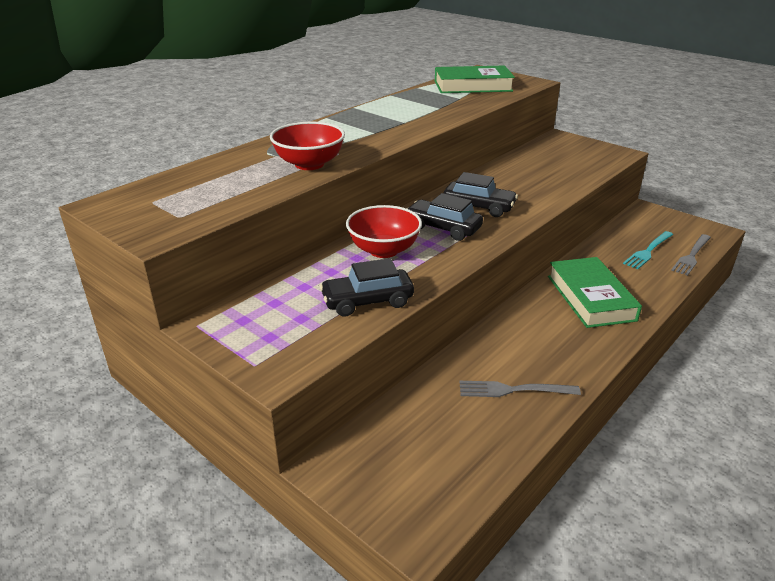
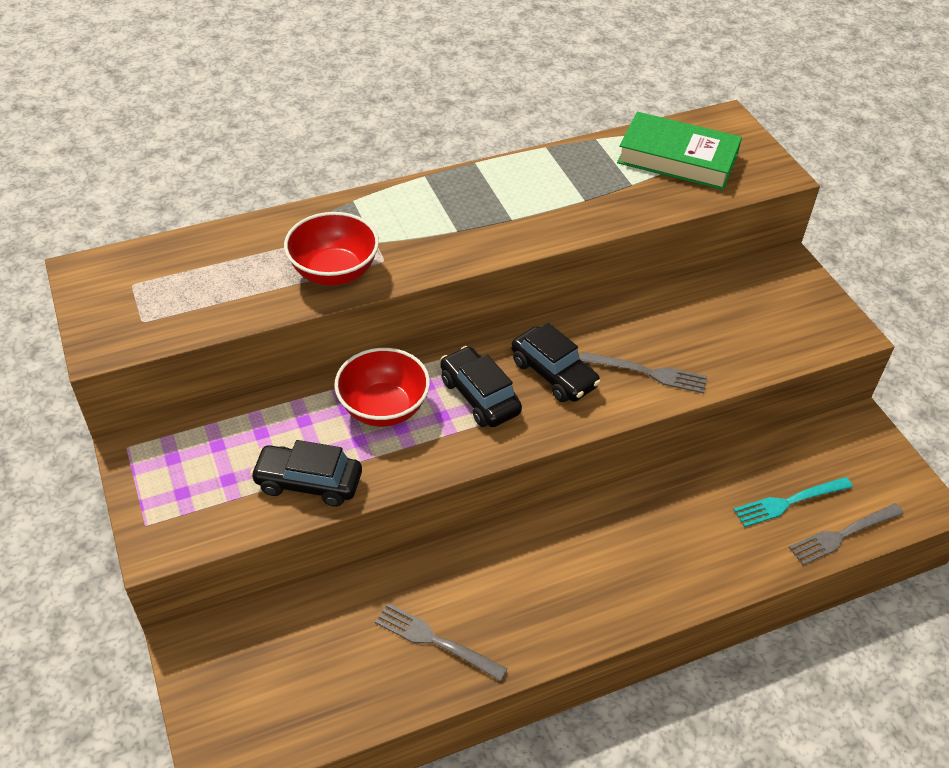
camera: 25 degrees right, 15 degrees up
green book [548,257,642,328] -> none
none -> grey fork [580,352,707,394]

